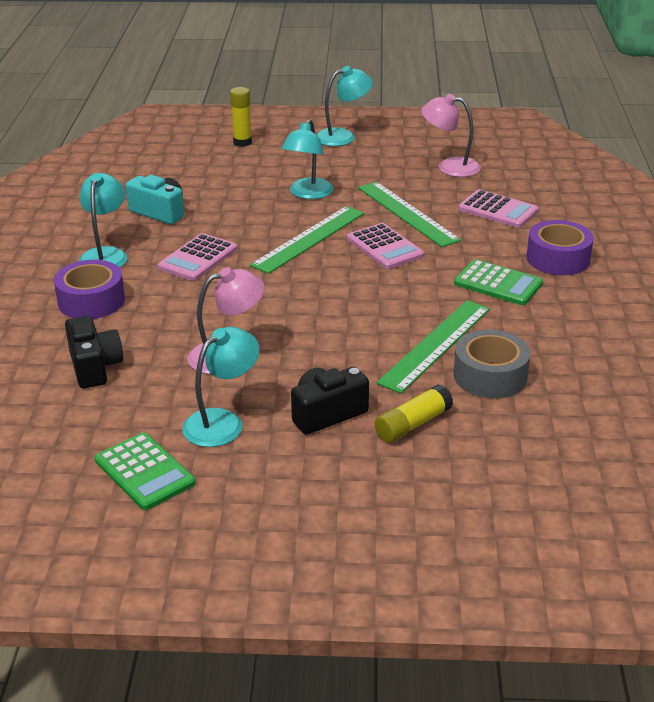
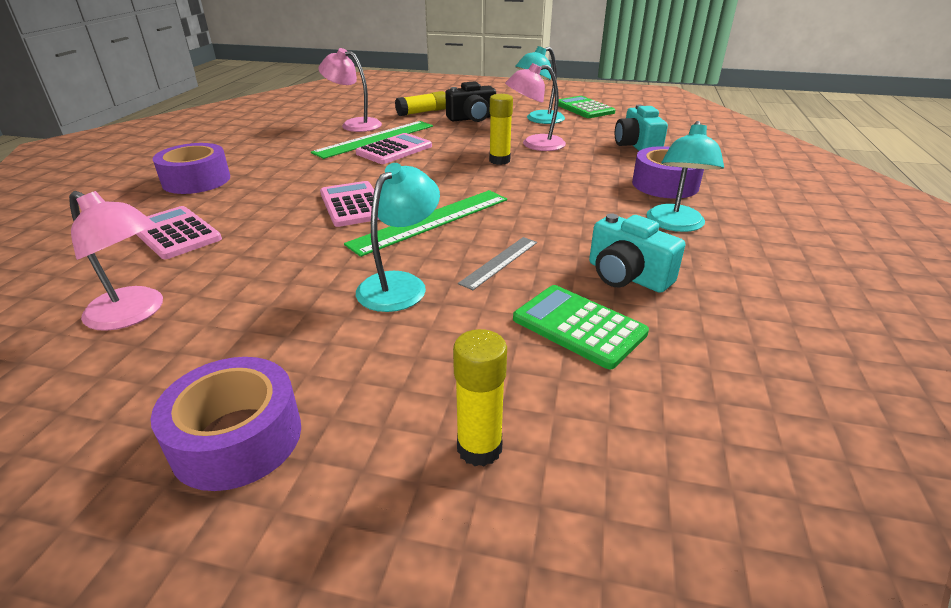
camera: 170 degrees left, 0 degrees up
black camera [65,316,123,388] -> turquoise camera [615,105,668,151]
pink calculator [158,233,237,281] -> pink calculator moved to [356,133,432,164]
turquoise lamp [316,66,373,146] -> purple tape [151,357,301,491]
green ruler [358,182,461,247] -> none
green calculator [454,259,543,305] -> green calculator moved to [513,285,649,369]
grey tape [454,329,530,399] -> pink lamp [318,48,382,132]
none -> grey ruler [458,237,537,290]
none -> yellow glue stick [489,94,513,165]

